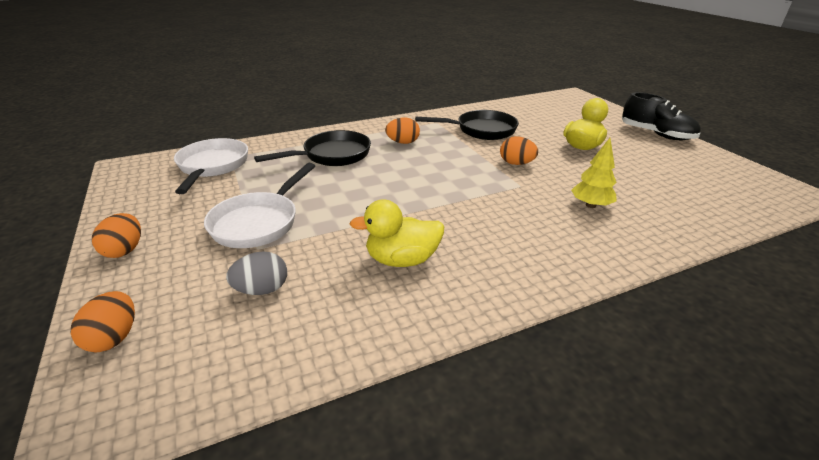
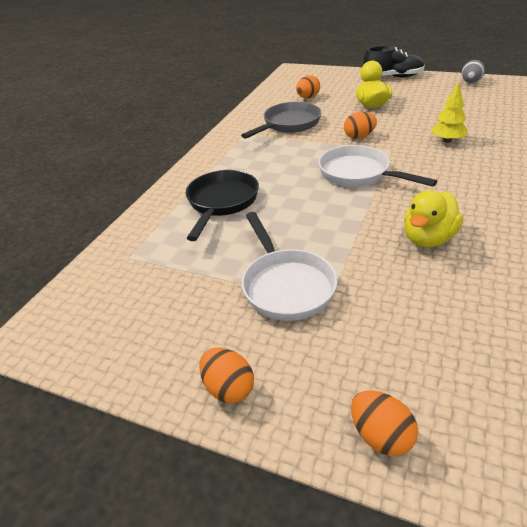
camera: 40 degrees left, 5 degrees up
white pan [174,138,248,194] -> white pan moved to [318,145,437,187]
grey egg [226,251,287,295] -> grey egg moved to [462,60,485,83]
orange egg [385,117,420,144] -> orange egg moved to [296,75,320,98]
black pan [415,110,519,140] -> grey pan [241,102,321,139]

